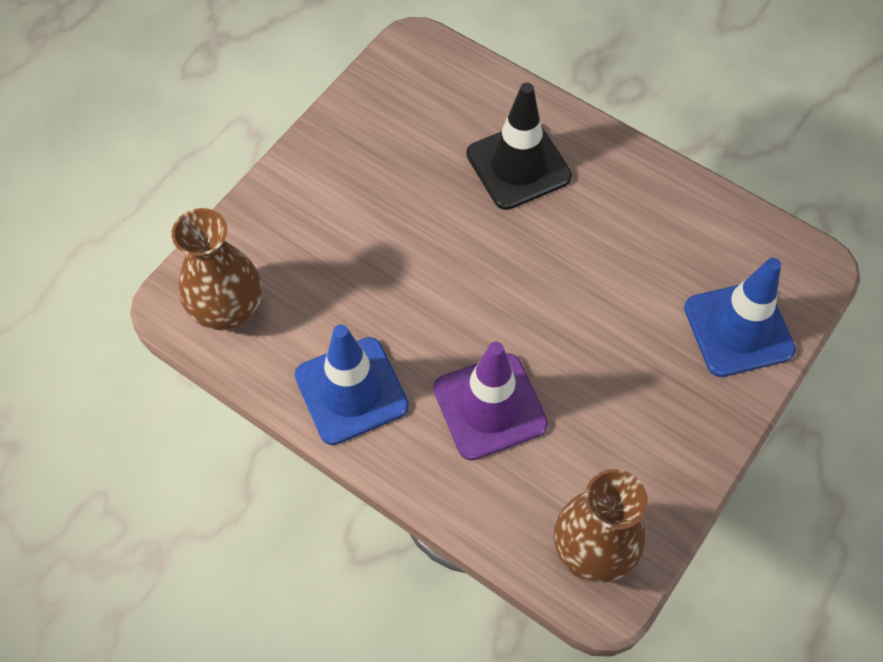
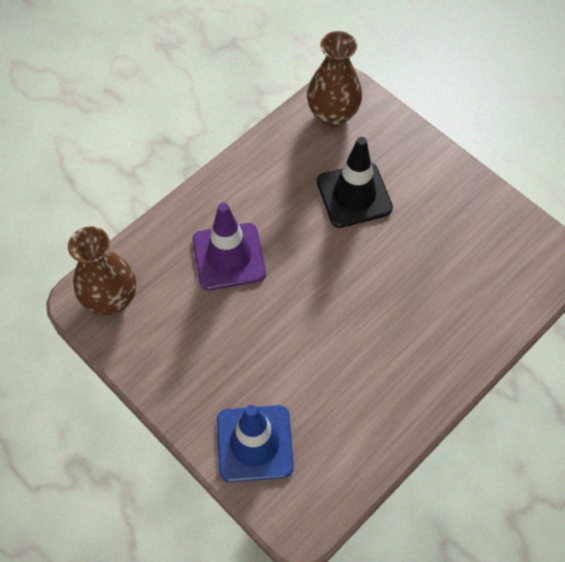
camera: 100 degrees right, 0 degrees up
blue traffic cone [295,324,409,445] -> none
black traffic cone [466,83,572,210] -> black traffic cone moved to [317,137,393,228]

